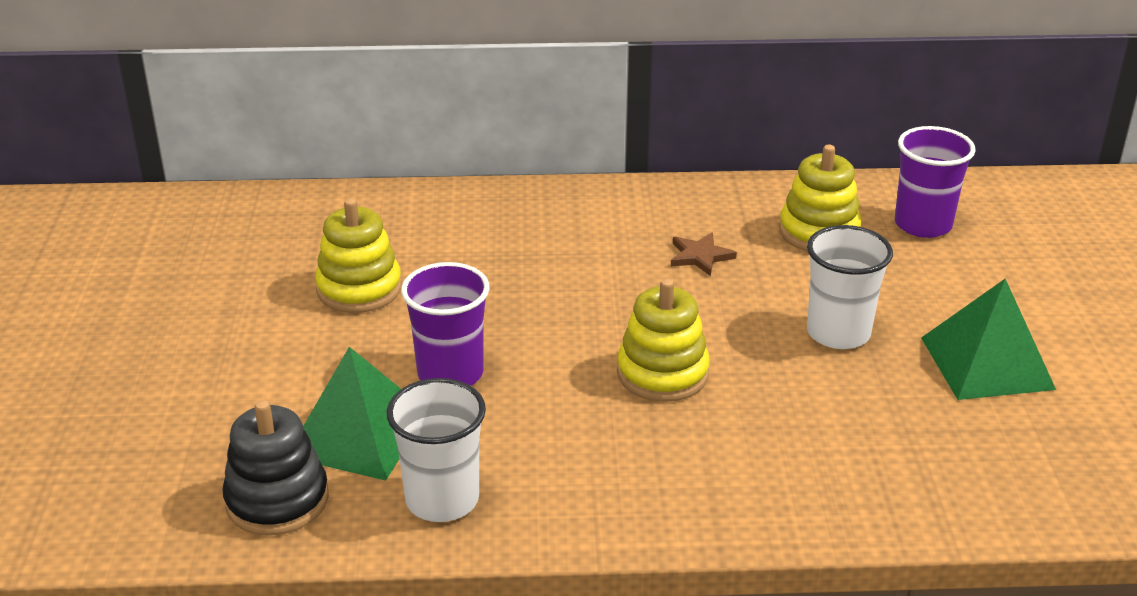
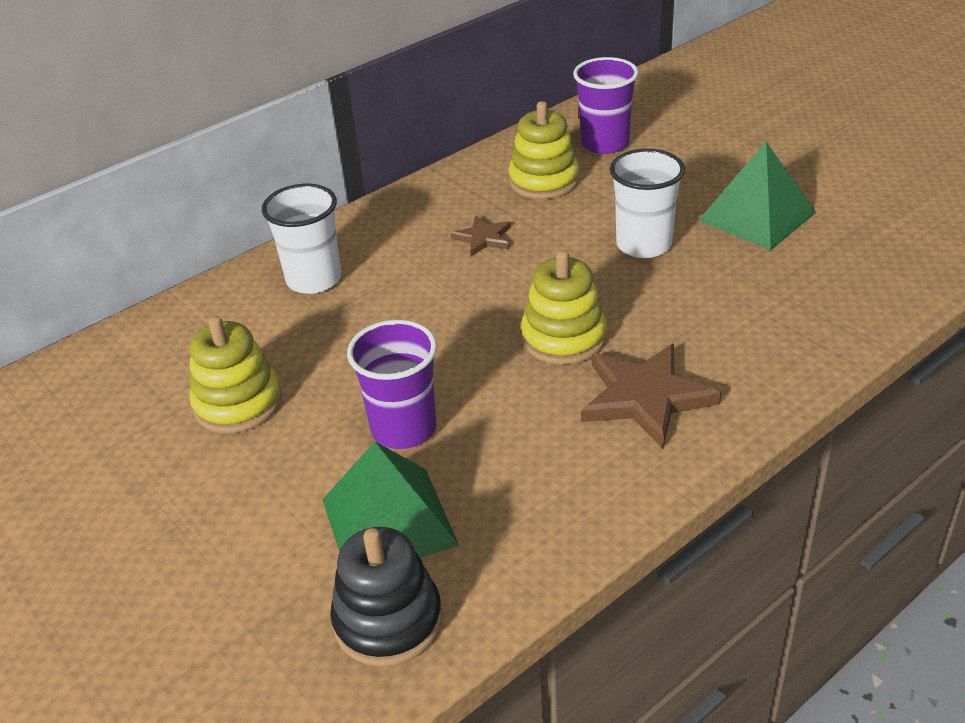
camera: 35 degrees left, 5 degrees up
white cup [387,378,486,522] -> white cup moved to [262,184,341,294]
none -> brown star [581,344,721,449]

